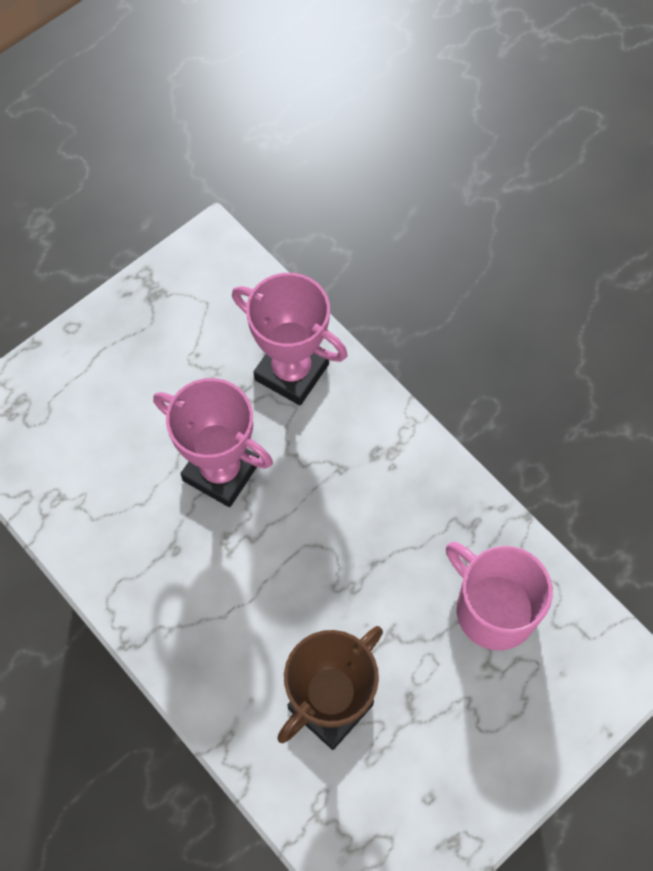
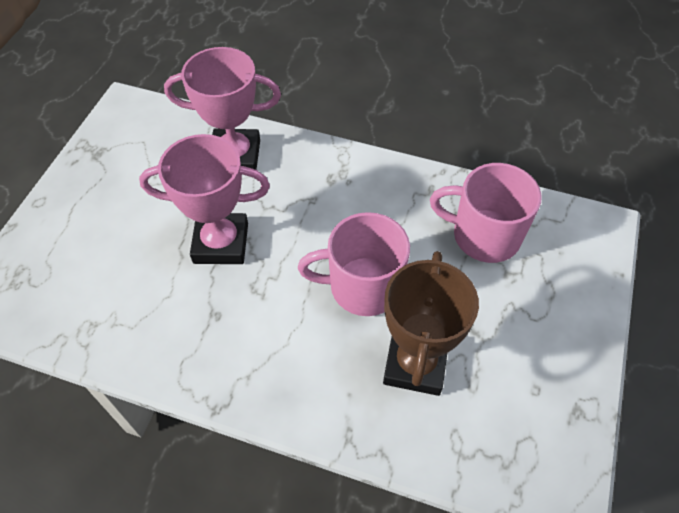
camera: 30 degrees left, 10 degrees down
none -> pink mug [298,212,410,316]

